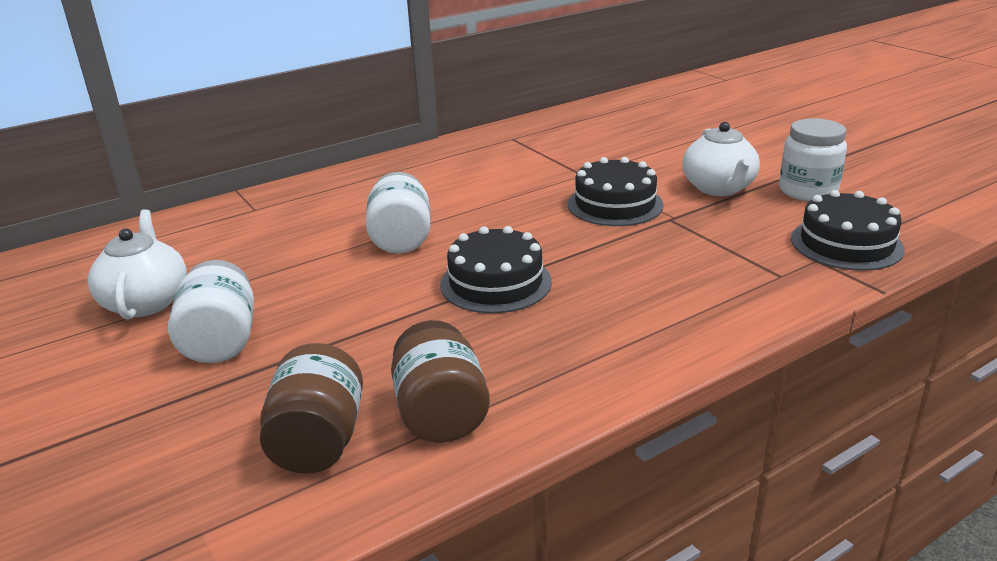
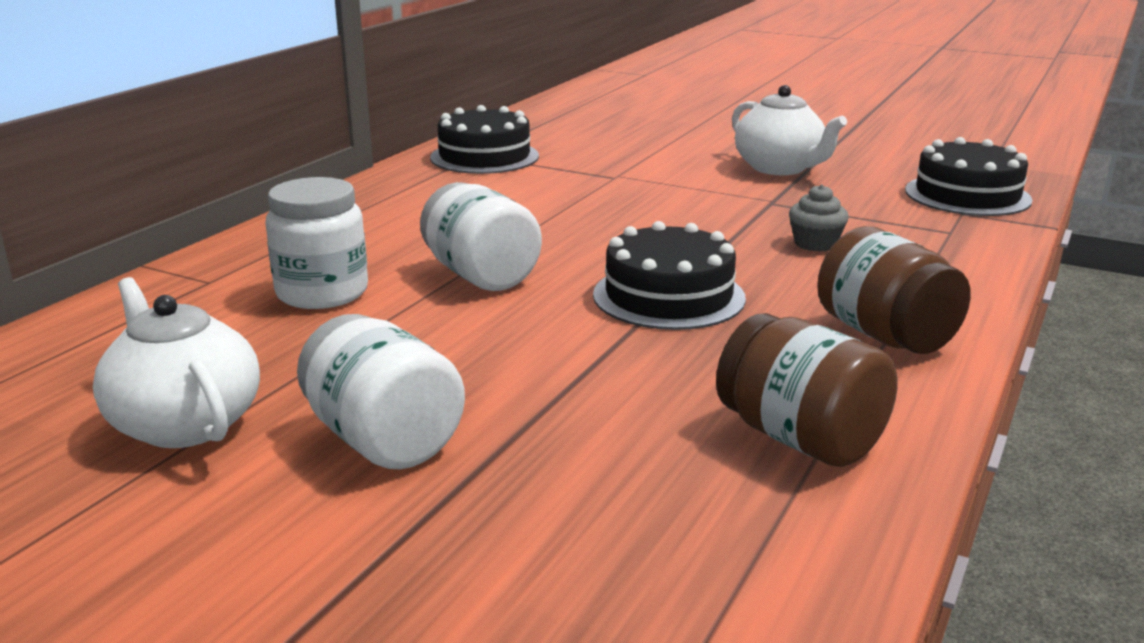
camera: 30 degrees left, 5 degrees down
brown jar [260,343,363,474] -> brown jar moved to [817,226,971,354]
black cake [567,157,664,226] -> black cake moved to [430,105,539,174]
white jar [779,118,847,201] -> white jar moved to [265,177,368,309]
none -> grey cupcake [789,184,849,252]

